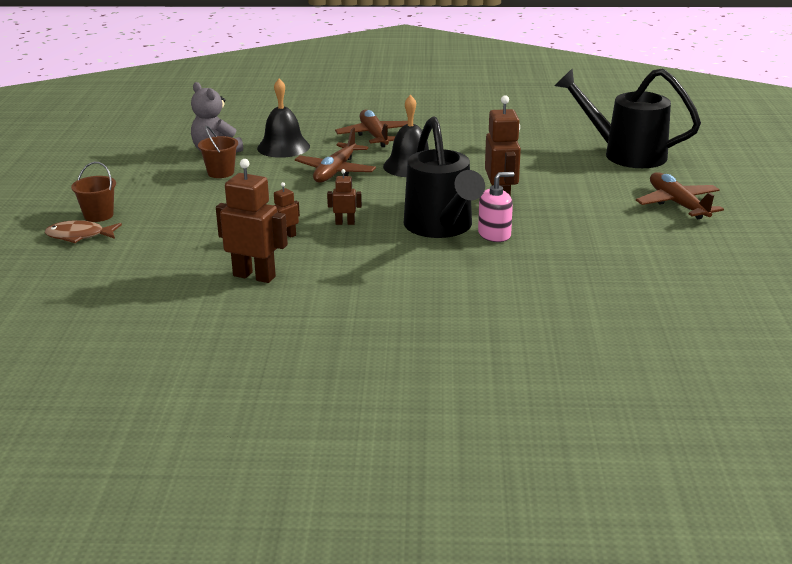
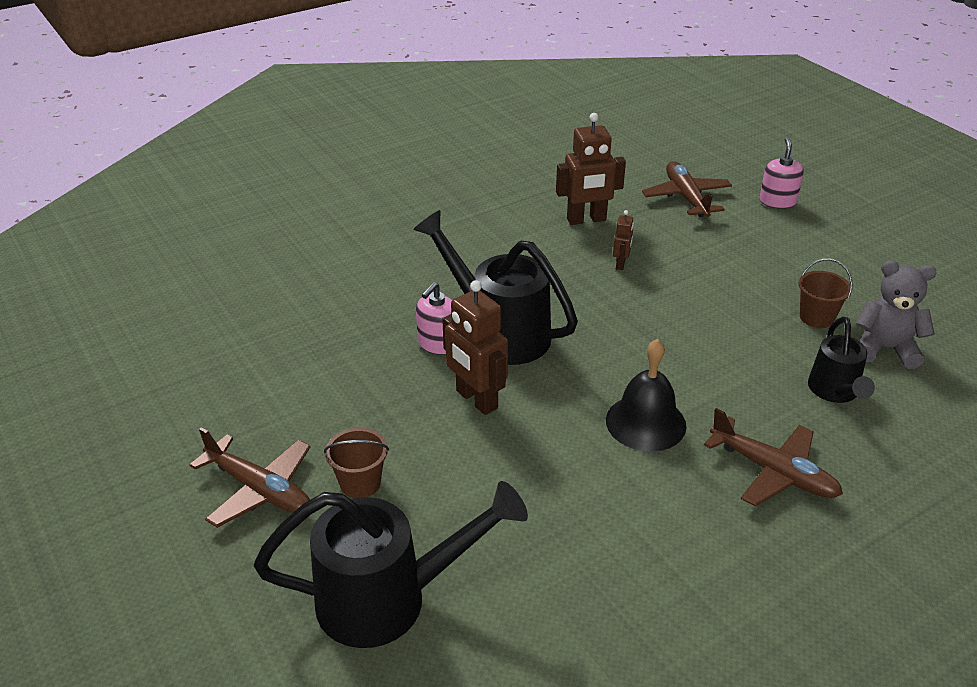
camera: 145 degrees right, 10 degrees up
brown fish [45,220,122,243] -> pink soap dispenser [759,137,804,209]
brown bucket [71,162,116,222] -> brown bucket moved to [324,428,389,498]
black bell [257,79,310,158] -> black watering can [808,317,875,403]
brown plane [295,128,376,183] -> brown plane moved to [642,161,732,217]
brown robot [327,169,362,225] -> none

